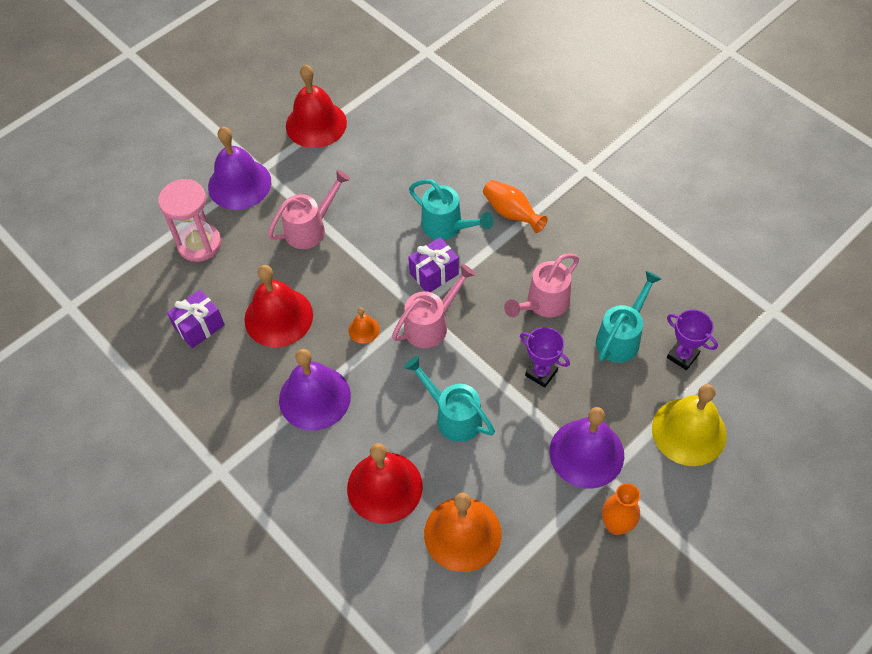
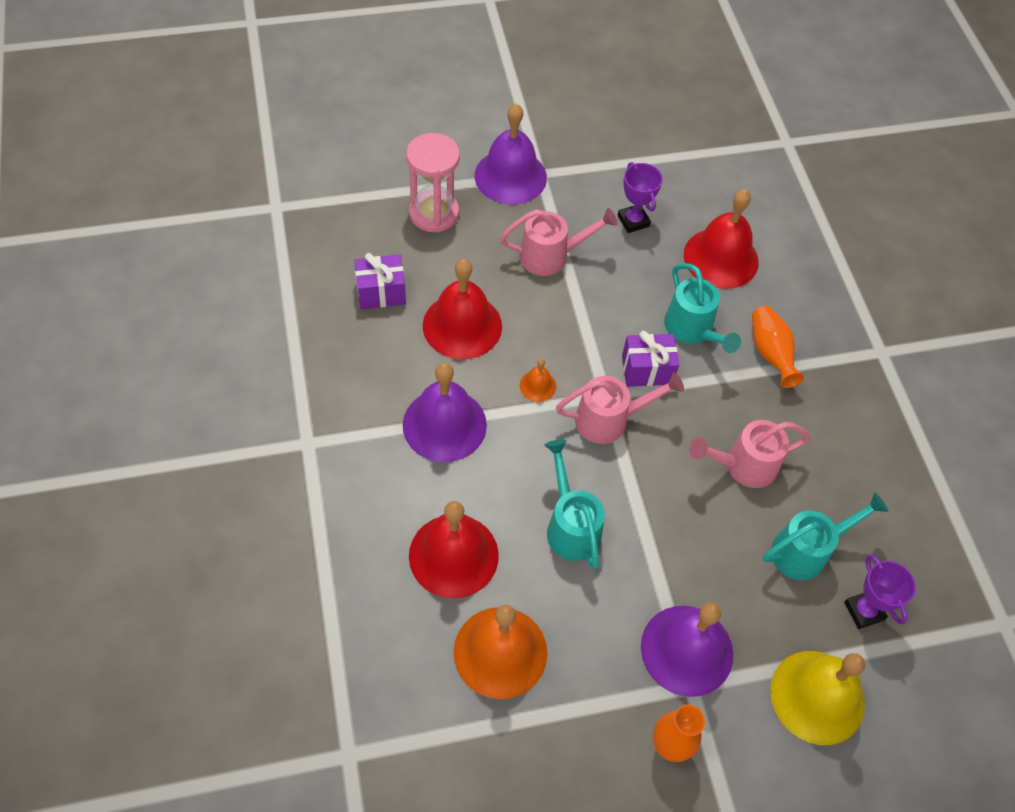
camera: 25 degrees right, 0 degrees up
red bell [286,65,347,148] -> red bell moved to [684,189,759,289]
purple trophy [520,327,570,388] -> purple trophy moved to [618,162,663,233]

